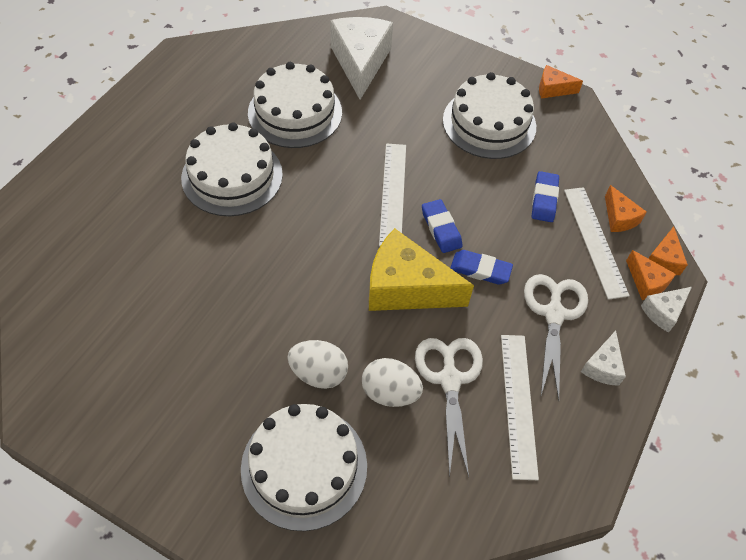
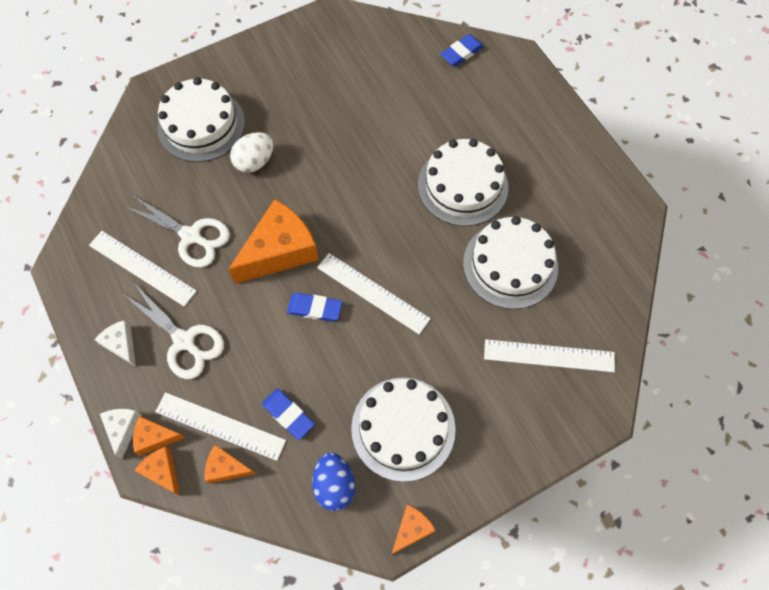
camera: 125 degrees right, 10 degrees up
white cheese [330,17,393,100] -> white ruler [484,339,615,372]
white egg [362,358,423,407] -> none
yellow cheese [369,228,474,311] -> orange cheese [228,199,319,284]
blue eraser [450,250,513,285] -> blue eraser moved to [440,34,484,67]
none -> blue egg [312,453,355,511]

